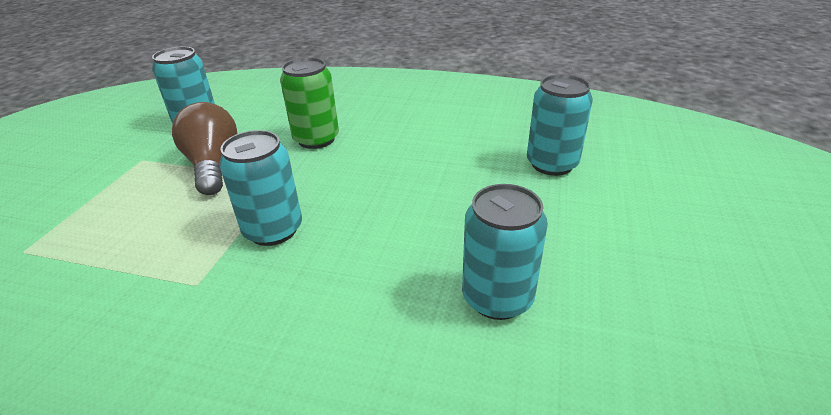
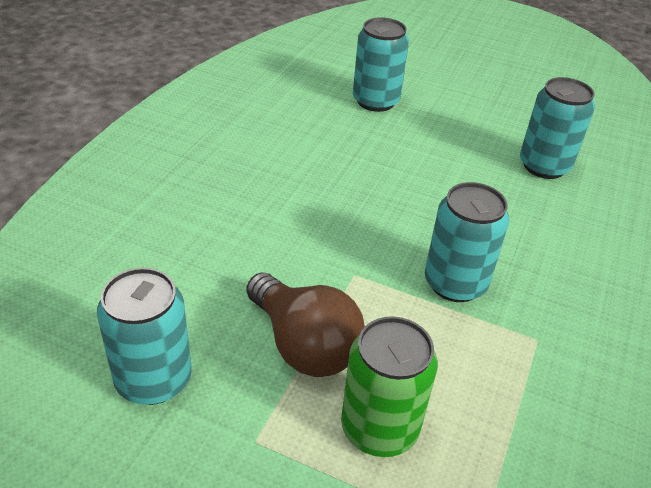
camera: 85 degrees left, 5 degrees up
brown light bulb [172,102,238,195] -> brown light bulb turned 120 degrees counterclockwise [247,272,365,377]
green can [280,57,339,149] -> green can moved to [341,316,438,457]

